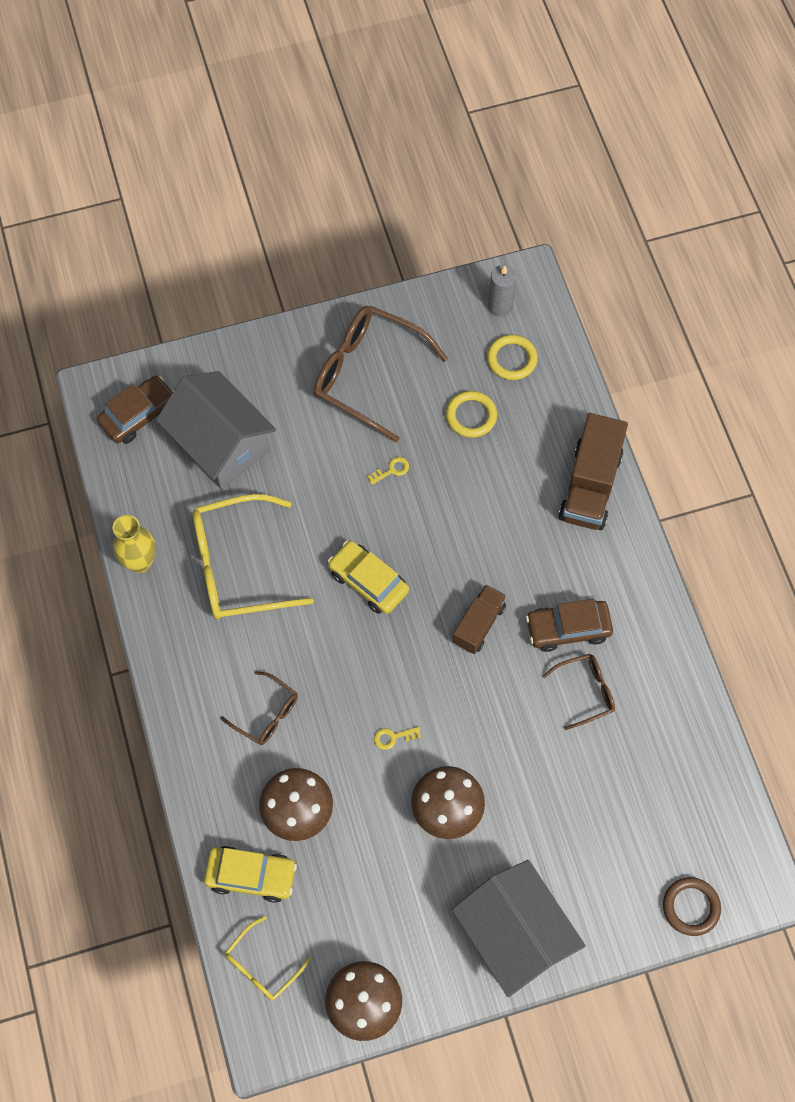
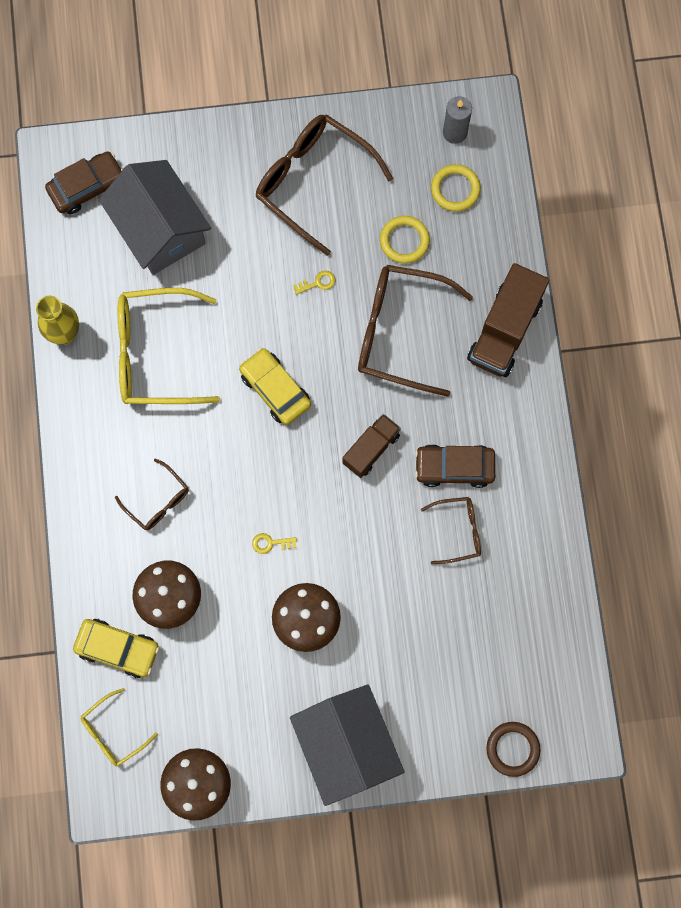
camera: 10 degrees right, 10 degrees up
none -> brown glasses [358,265,473,397]

